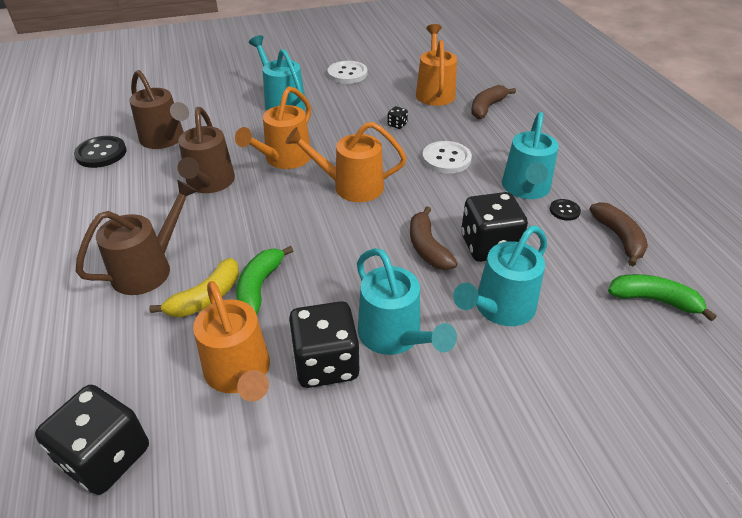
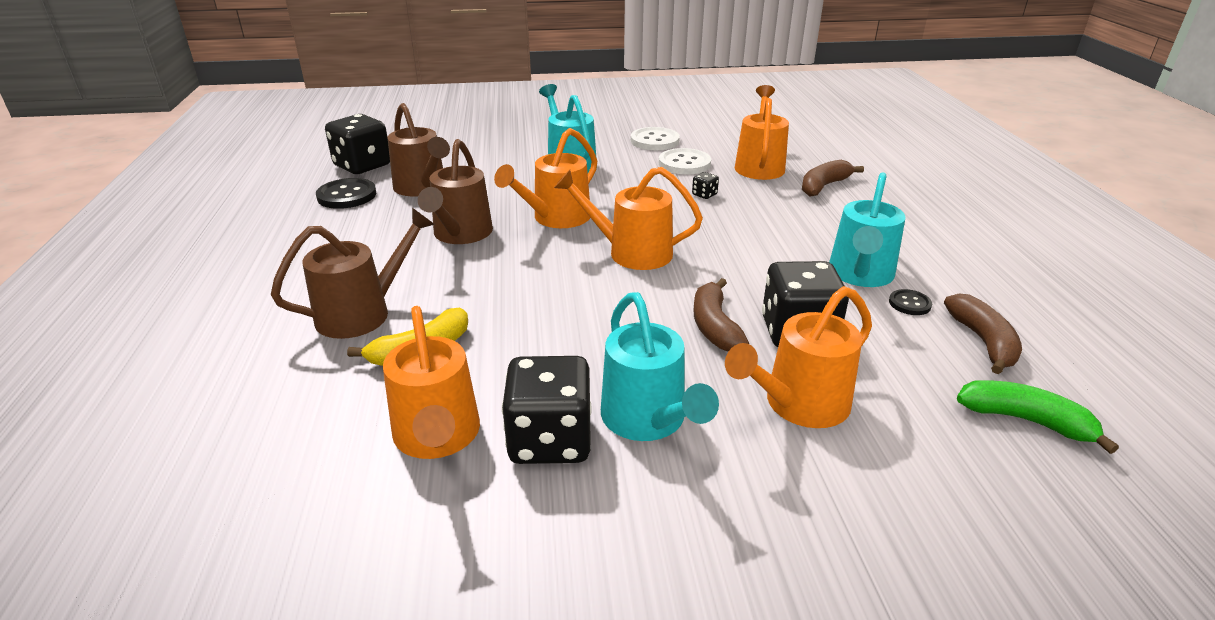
camera: 10 degrees right, 10 degrees down
black dice [35,385,149,495] -> black dice moved to [325,114,390,174]
green banana [236,246,293,315] -> none
white button [422,141,472,174] -> white button moved to [659,148,711,175]
turquoise watering can [453,226,547,326] -> orange watering can [725,286,872,428]

